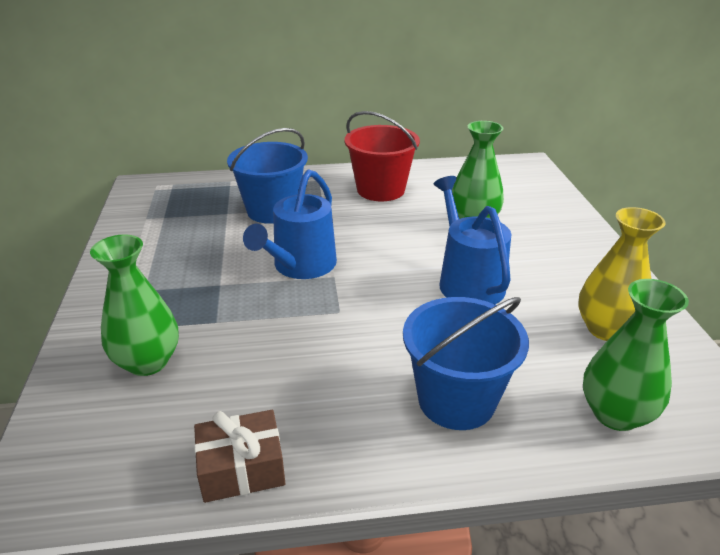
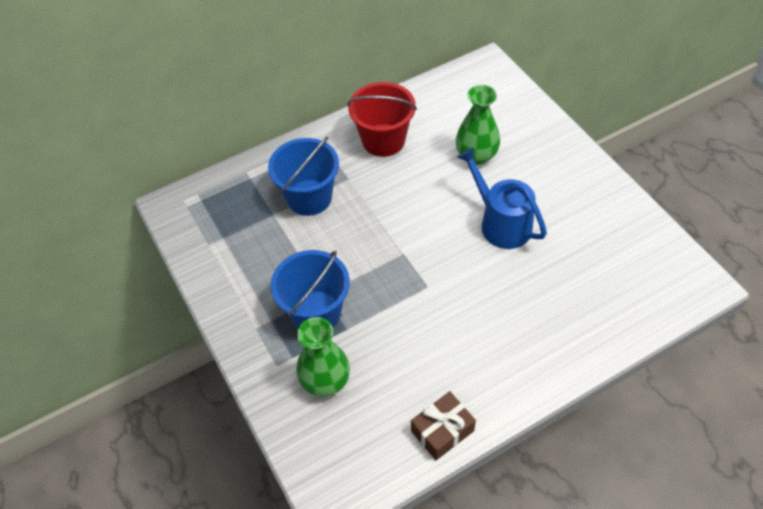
camera: 20 degrees left, 20 degrees up
blue watering can [243,169,337,279] -> none
blue bucket [403,297,529,430] -> blue bucket moved to [271,250,350,328]
yellow vase [578,207,666,341] -> none
green vase [583,279,689,431] -> none

